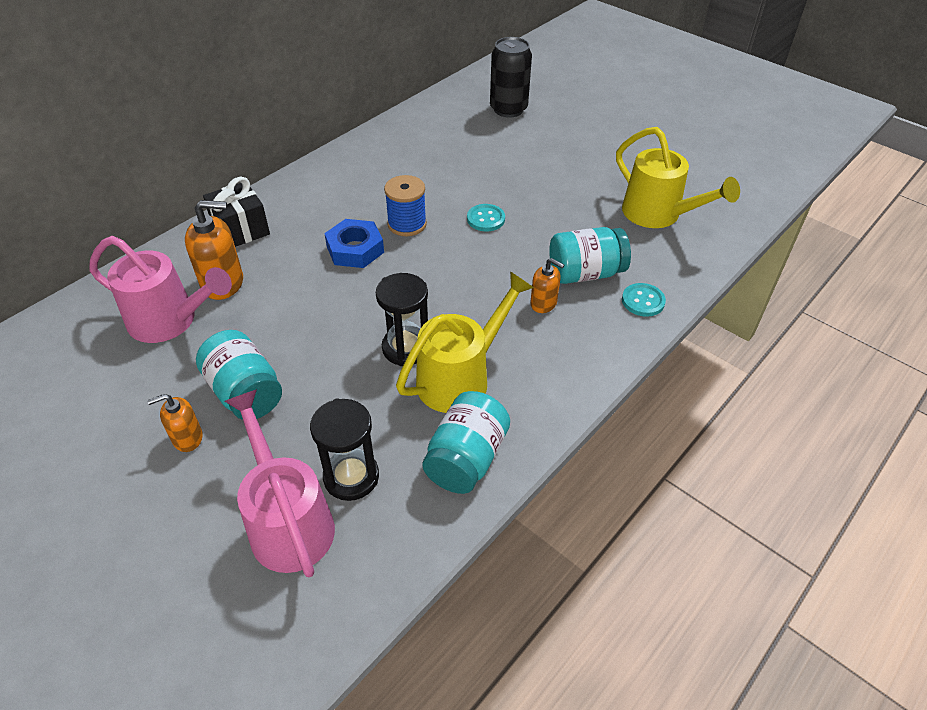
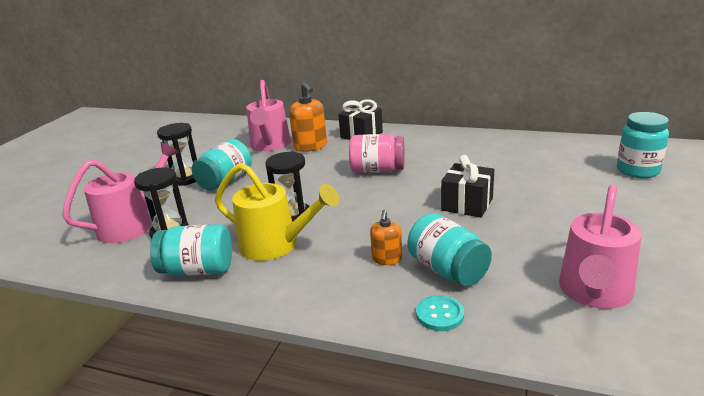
camera: 70 degrees right, 20 degrees down
orange soap dispenser [147,394,203,452] -> black hourglass [157,123,197,186]
blue nut [324,219,384,268] -> pink jar [349,134,404,173]
blue spool [384,175,427,236] -> none
turquoise button [467,204,505,231] -> black gift [441,155,494,218]
black can [490,37,532,118] -> turquoise jar [617,112,669,178]
yellow watering can [616,127,740,228] -> pink watering can [559,185,642,309]

